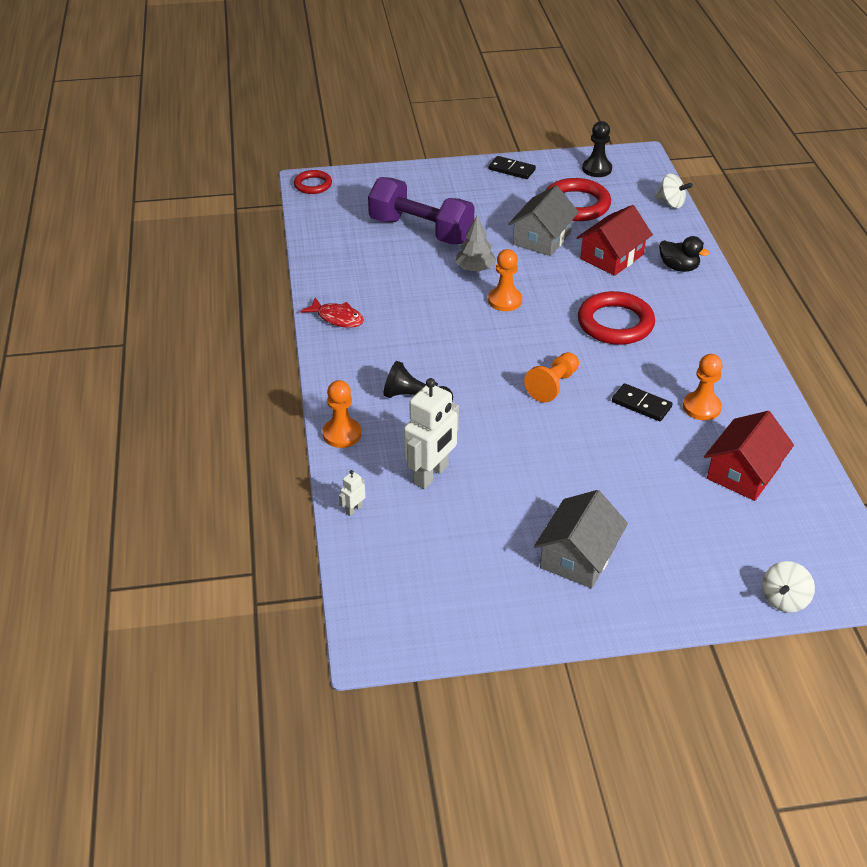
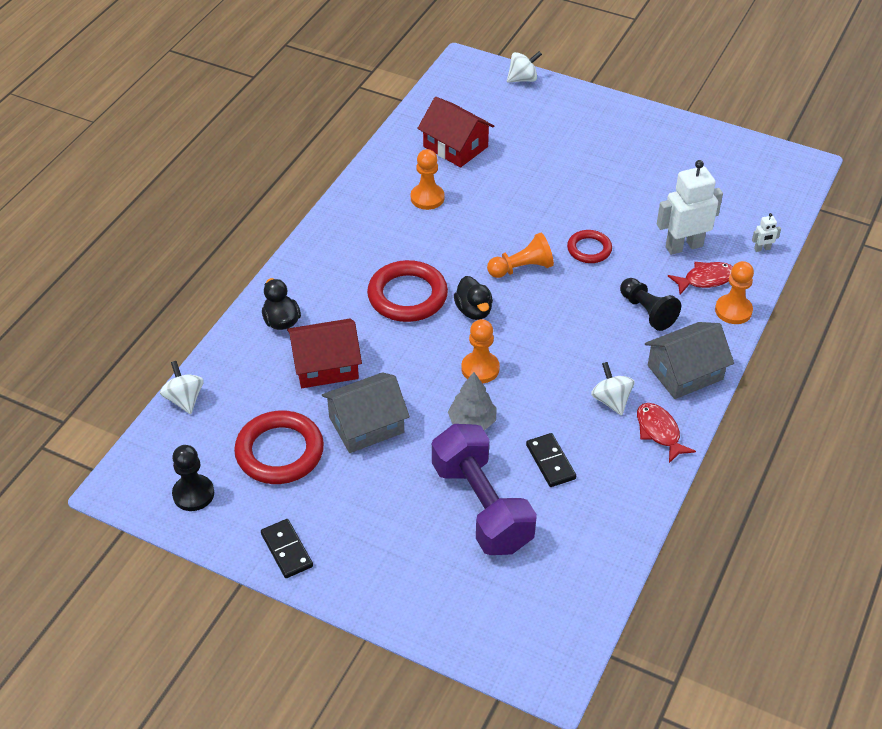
camera: 145 degrees left, 5 degrees up
red ring [294,170,332,194] -> red ring moved to [567,230,612,263]
grey house [534,490,628,589] -> grey house moved to [645,322,734,399]
black domino [612,383,672,421] -> black domino moved to [526,433,576,487]
red house [704,411,794,501] -> red house turned 60 degrees clockwise [417,97,494,168]
none -> black duck [454,276,493,320]
none -> white spinning top [591,362,634,415]
none -> red fish [668,262,733,294]

